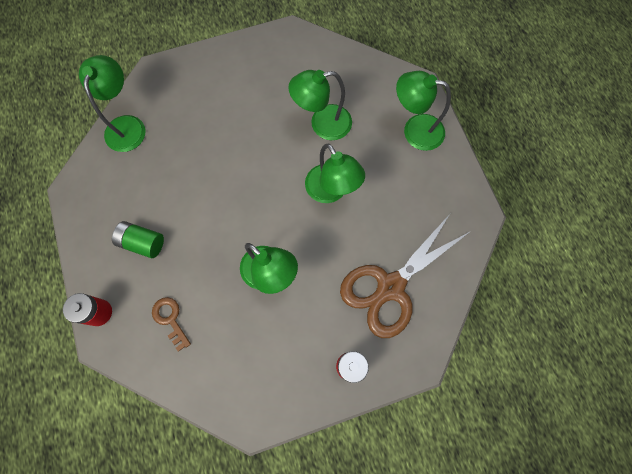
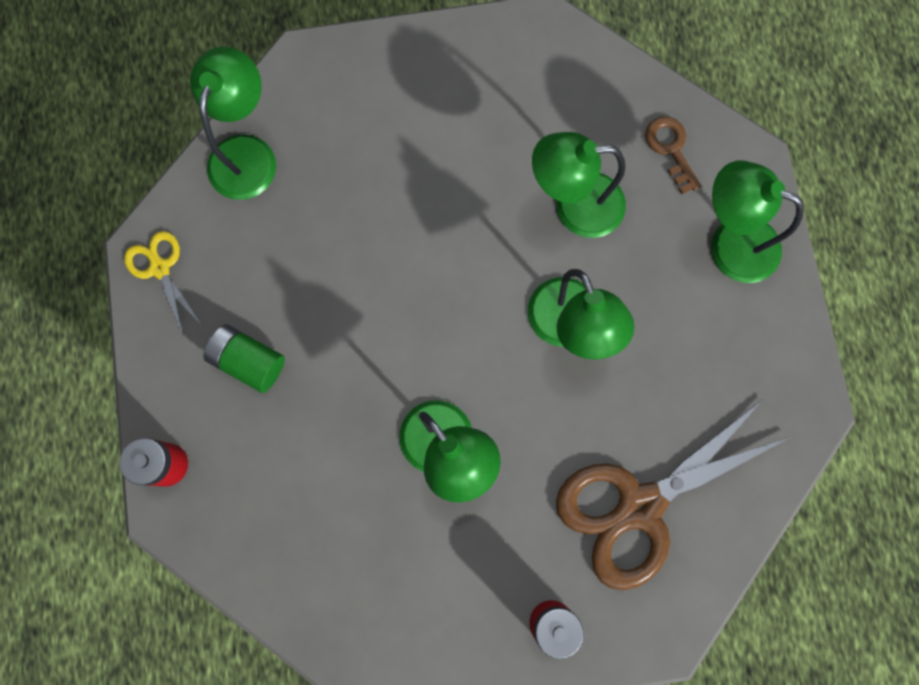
camera: 10 degrees right, 5 degrees up
brown key [152,297,191,352] -> brown key moved to [645,117,701,194]
none -> yellow scissors [124,231,202,336]

